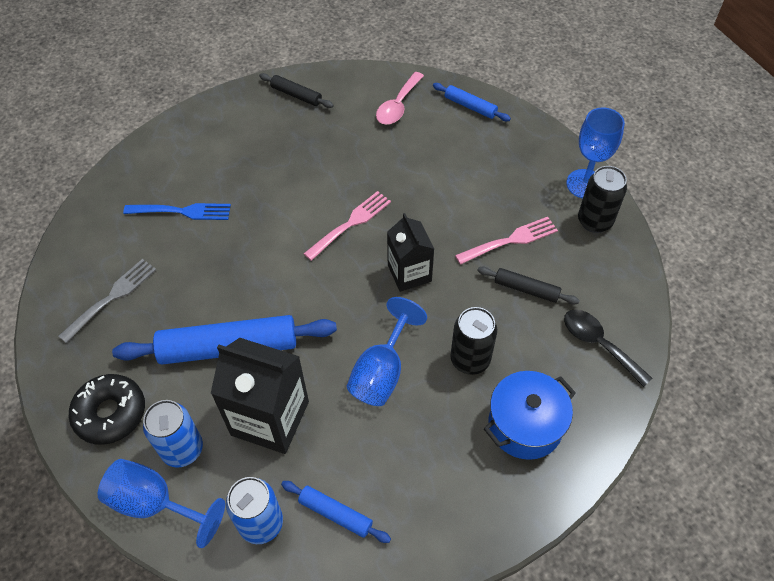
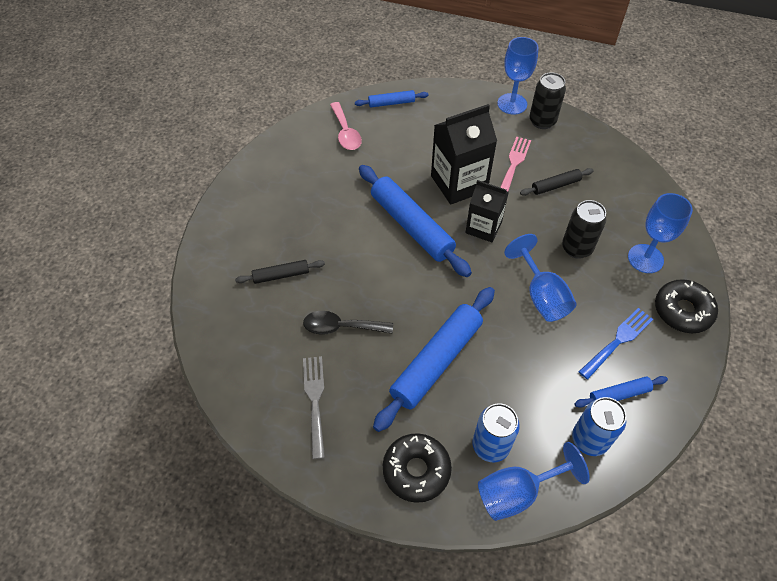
camera: 45 degrees left, 0 degrees up
blue fork [123,203,231,220] -> blue fork moved to [579,308,653,379]
black carton [211,338,309,454] -> black carton moved to [431,104,497,205]
black rolling pin [259,73,334,108] -> black rolling pin moved to [235,260,325,284]
pink fork [303,191,391,261] -> blue rolling pin [359,165,472,277]
blue pot [484,371,576,460] -> blue goblet [628,193,693,273]
black spoon [564,309,652,387] -> black spoon moved to [303,311,393,335]
none -> black donut [655,279,718,333]

